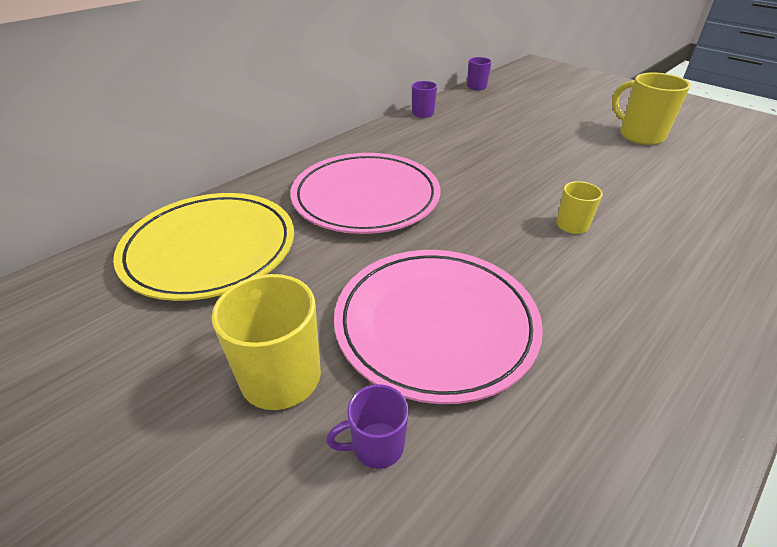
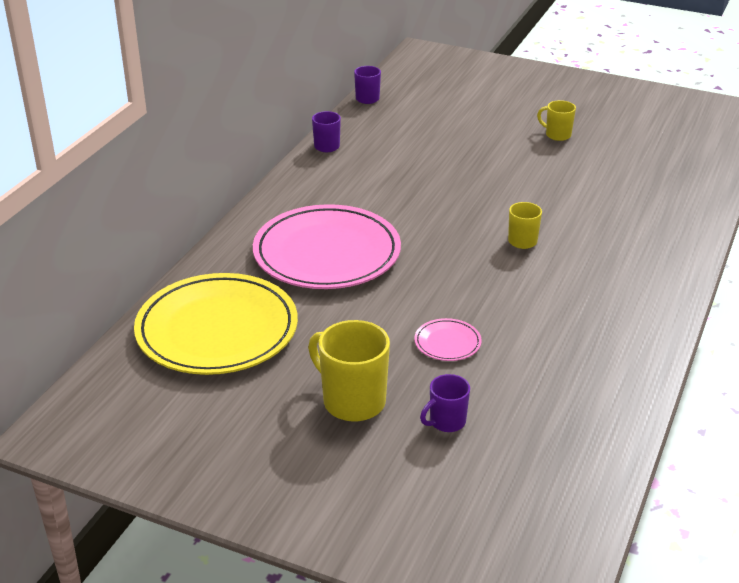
camera: 20 degrees left, 5 degrees down
pink plate [334,250,543,404] -> pink plate [414,318,482,361], size x0.41
yellow mug [612,72,691,145] -> yellow mug [537,100,576,141], size x0.57

